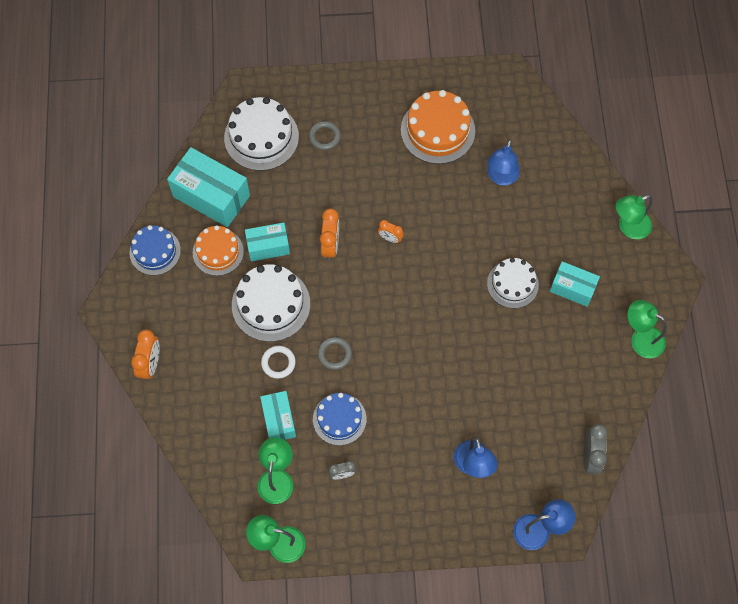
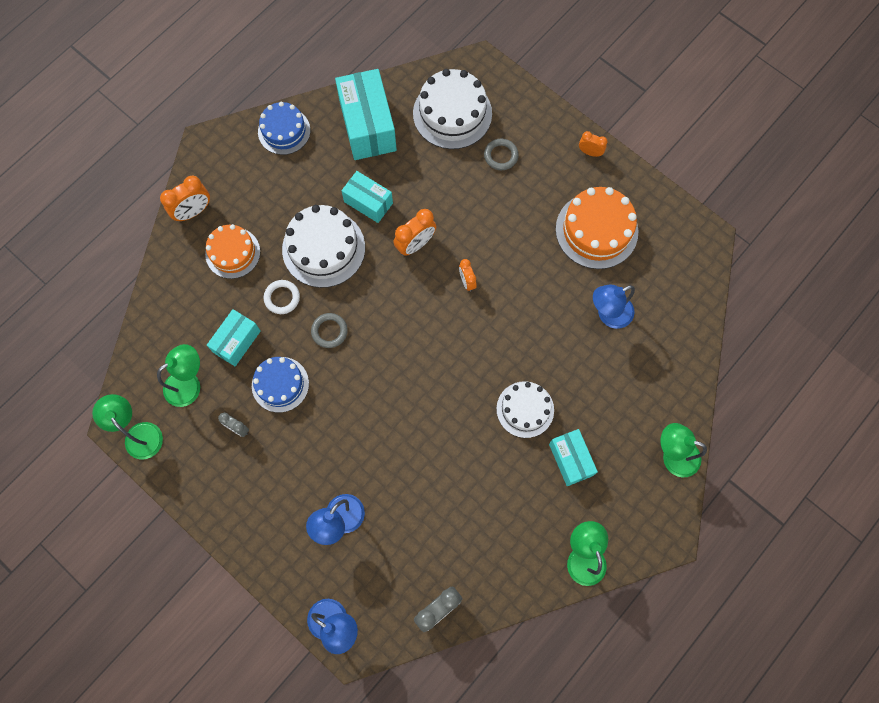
camera: 45 degrees right, 5 degrees up
orange cake [193,225,244,276] -> orange cake moved to [205,224,260,279]
none -> orange clock [579,131,608,157]

